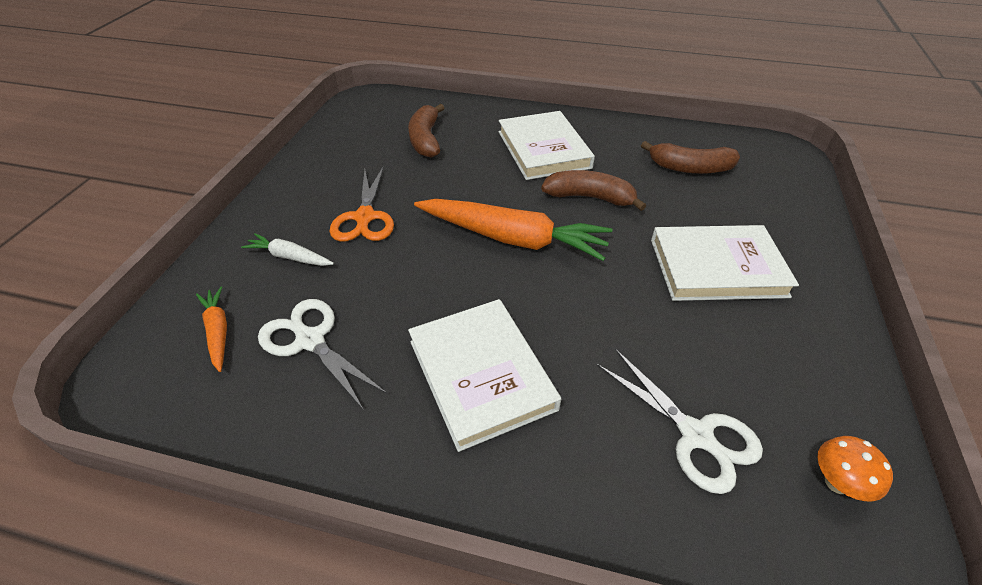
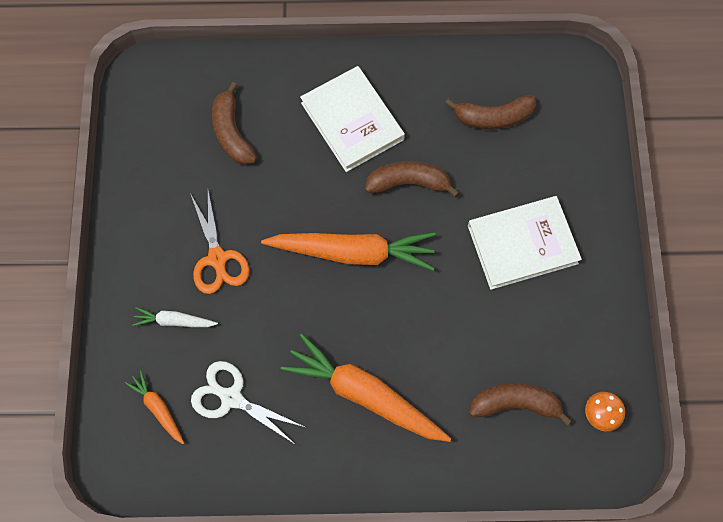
camera: 15 degrees left, 25 degrees up
white book [408,299,561,452] -> orange carrot [281,334,451,442]
white scissors [596,349,763,494] -> brown banana [469,383,572,426]

